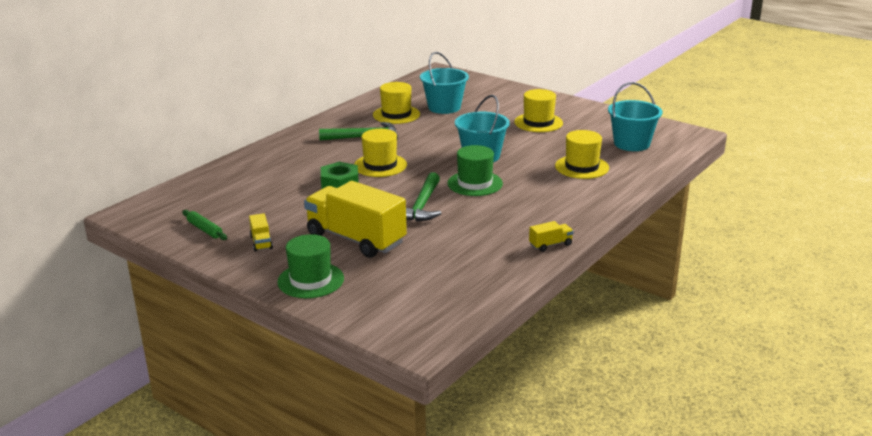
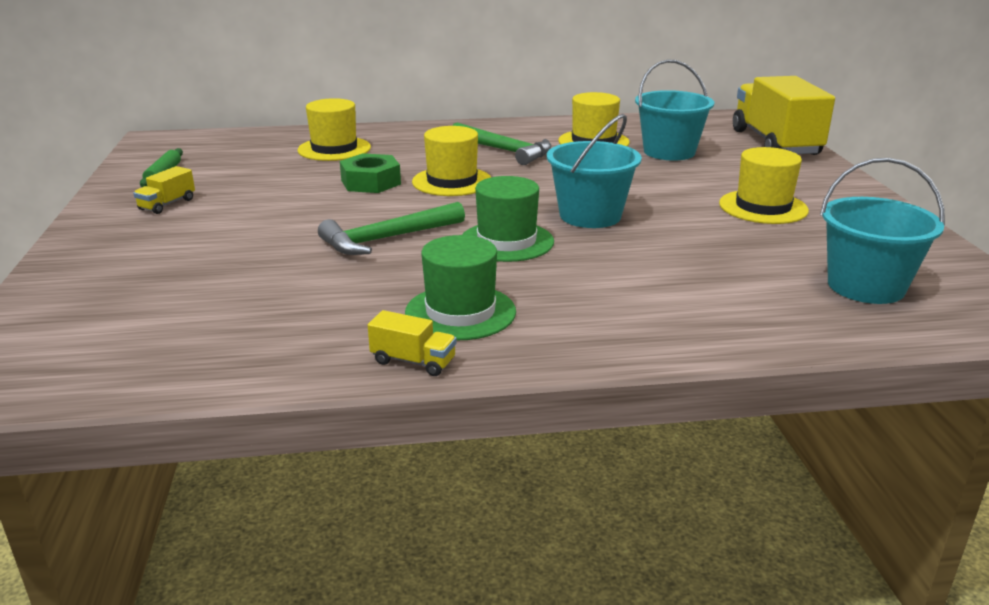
camera: 45 degrees right, 0 degrees up
green hat [277,234,344,298] -> green hat moved to [405,235,516,340]
yellow truck [304,181,407,258] -> yellow truck moved to [733,76,835,155]
yellow hat [555,130,609,179] -> yellow hat moved to [297,98,371,161]

